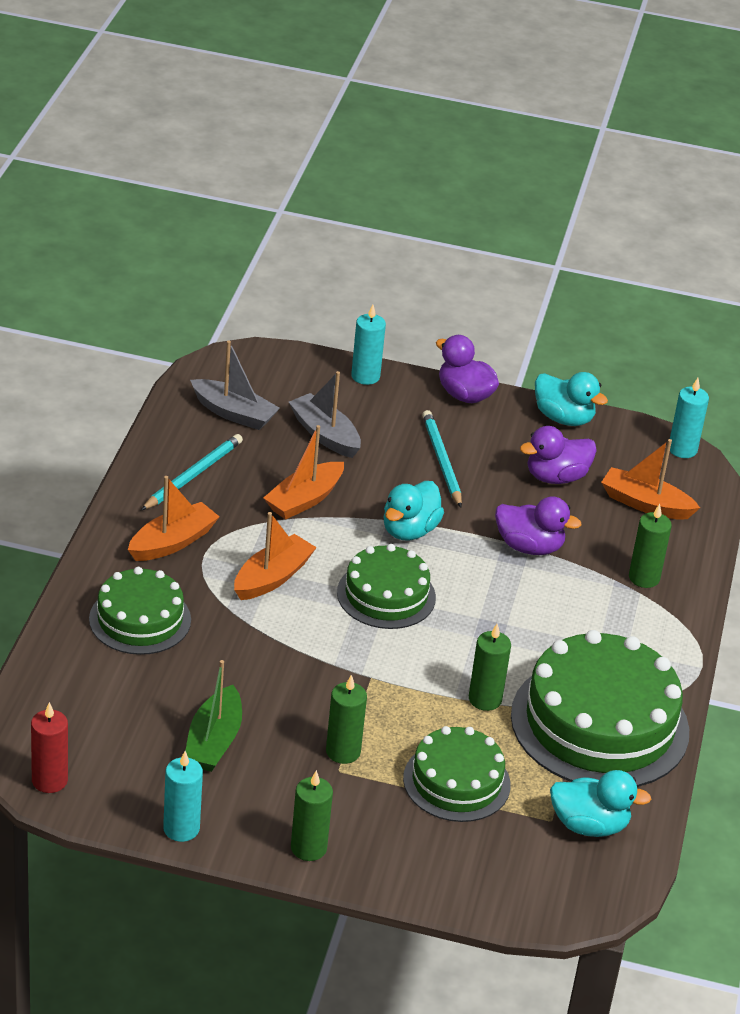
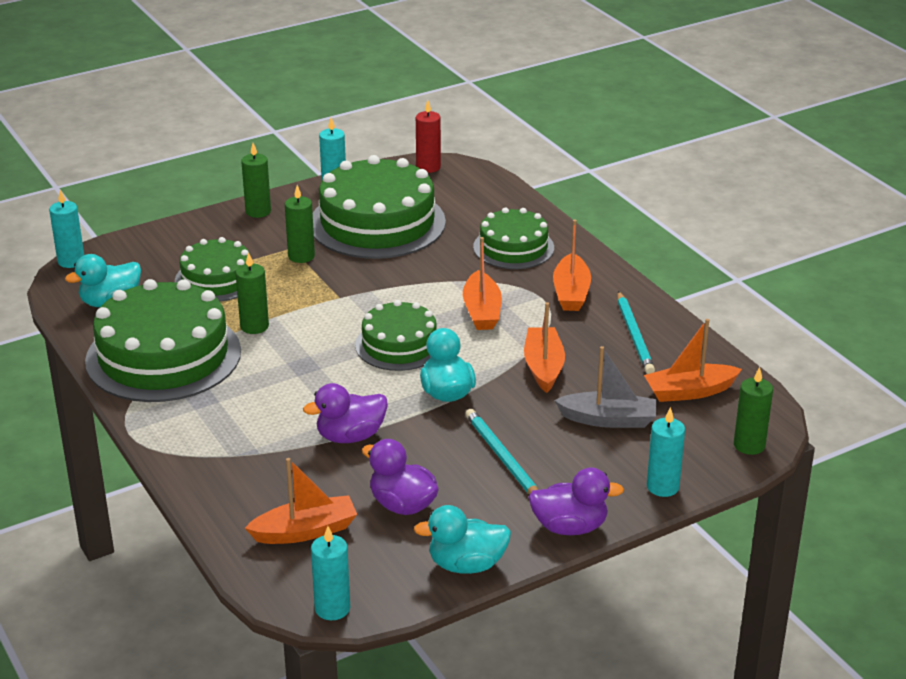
camera: 140 degrees right, 5 degrees down
green boat [185,660,242,772] -> green cake [313,155,446,259]
grey boat [190,341,280,430] -> orange boat [644,319,742,402]
turquoise pencil [422,410,462,508] -> turquoise pencil turned 150 degrees counterclockwise [465,409,538,494]
purple duck [520,426,597,484] -> purple duck turned 75 degrees counterclockwise [362,439,439,515]
green candle [629,504,672,588] -> green candle moved to [734,367,773,455]
none -> turquoise candle [49,190,84,268]

